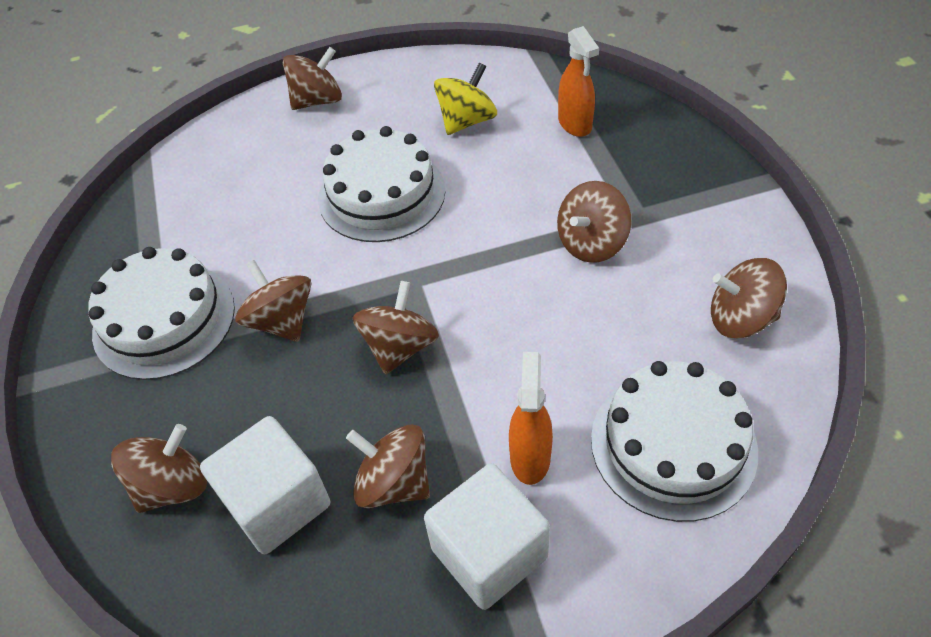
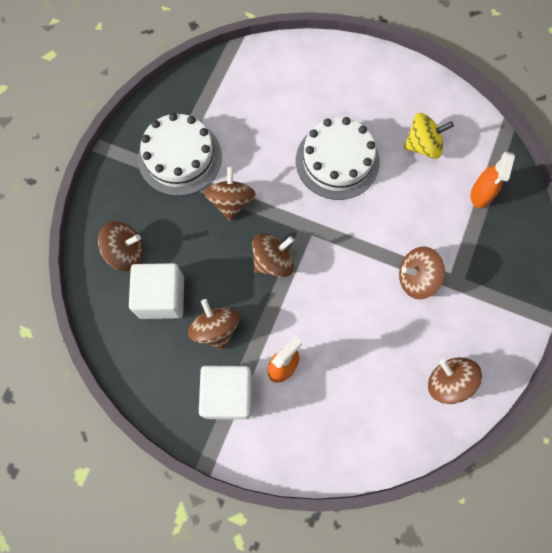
camera: 35 degrees right, 20 degrees up
brown spinning top [283,47,342,110] -> none
white cake [591,361,758,522] -> none

